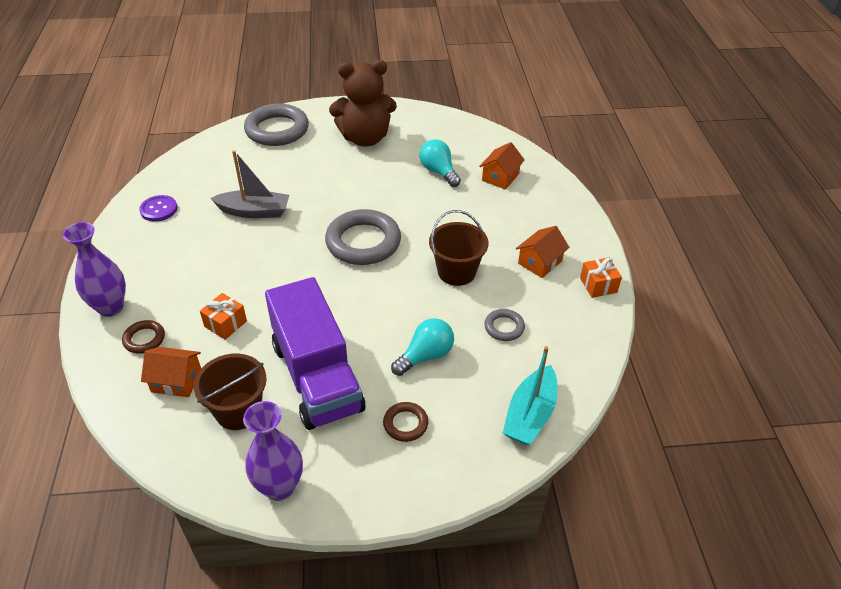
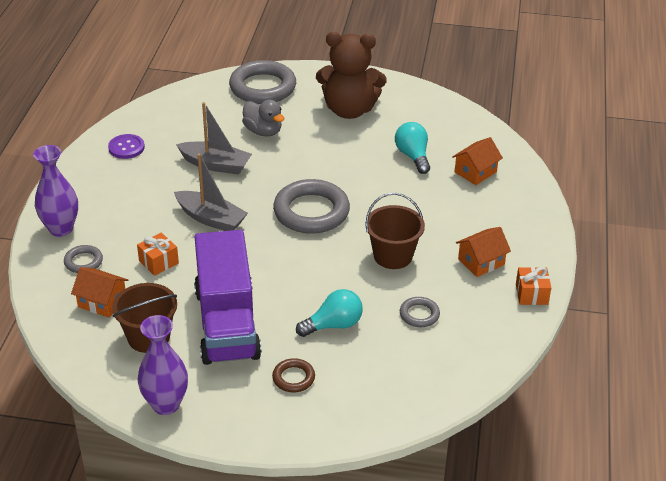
camera: 15 degrees right, 5 degrees down
brown ring [122,320,165,354] -> grey ring [64,245,103,273]
turquoise boat [503,346,558,445] -> none
none -> grey boat [174,154,248,231]
none -> grey duck [242,100,285,136]

